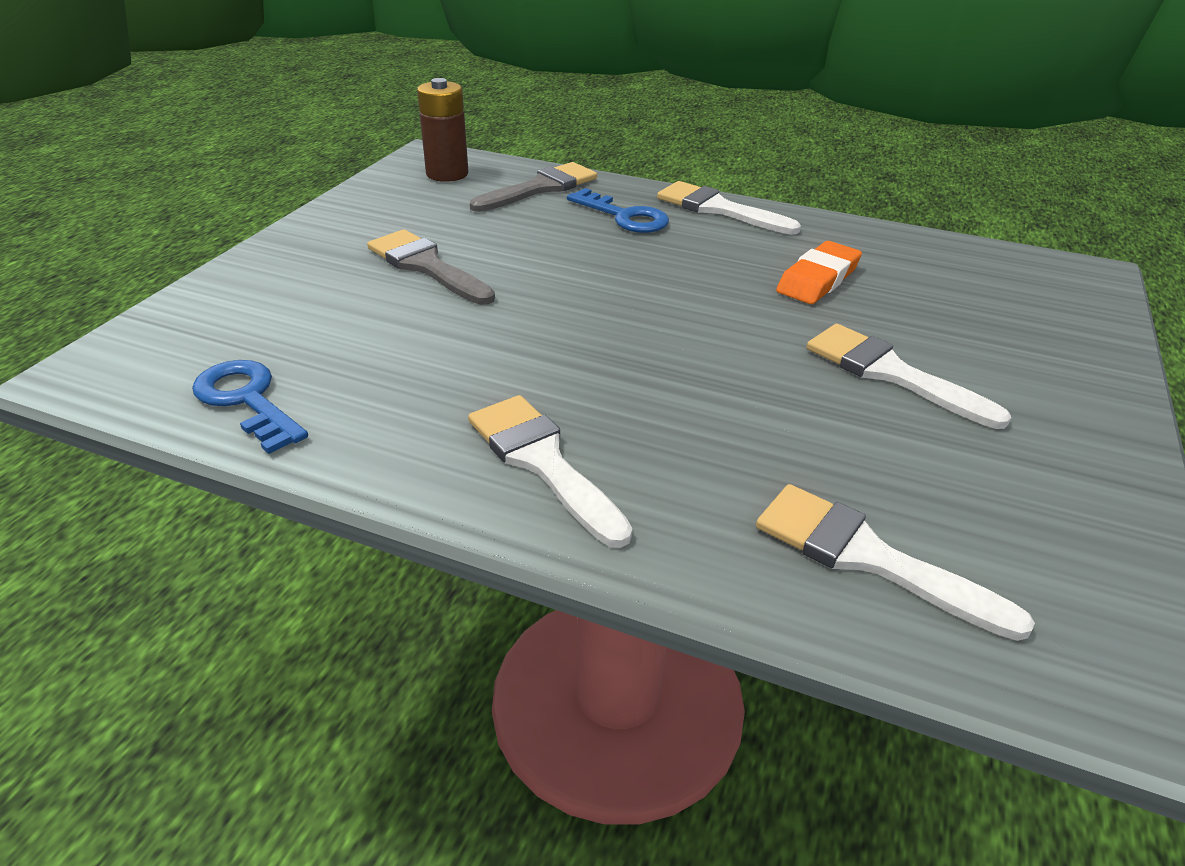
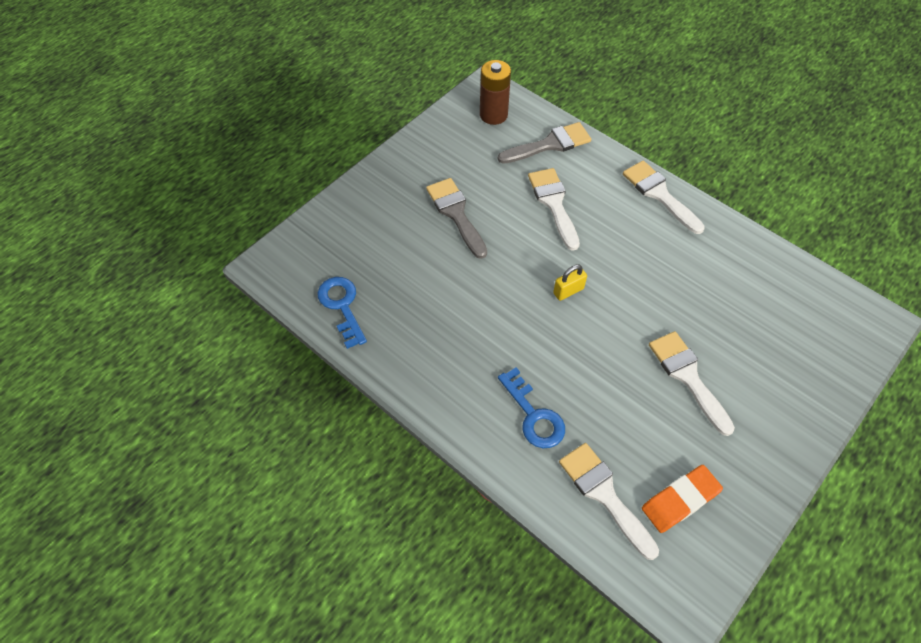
camera: 20 degrees right, 20 degrees up
white brush [468,395,633,548] -> white brush moved to [528,168,580,251]
blue key [567,188,669,233] -> blue key moved to [498,367,565,448]
orange eraser [776,241,862,304] -> orange eraser moved to [642,465,723,533]
none -> yellow padlock [553,265,587,301]

